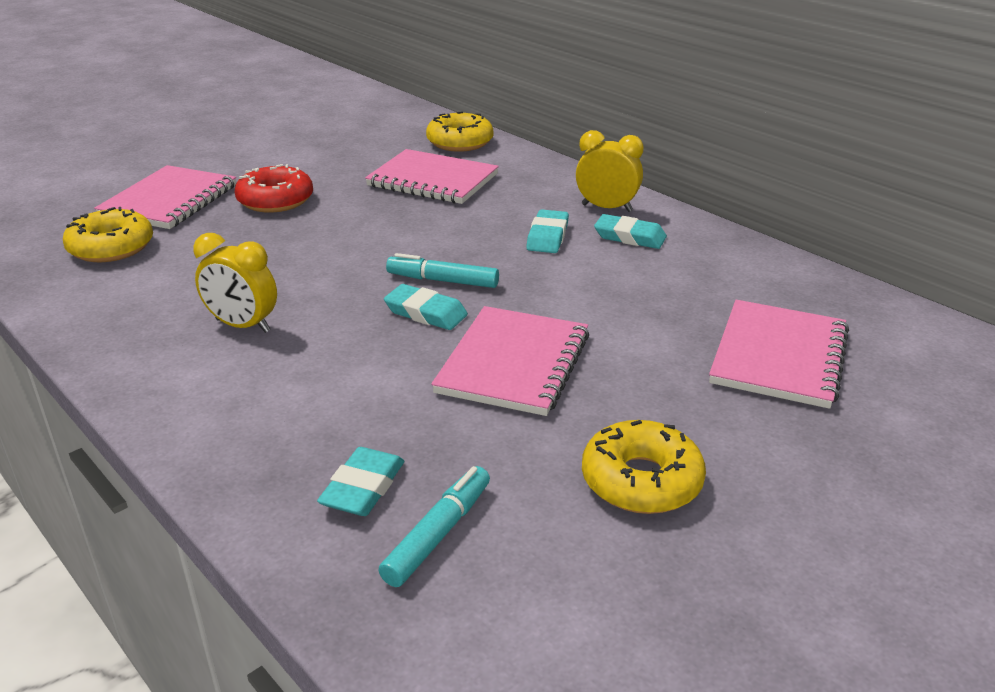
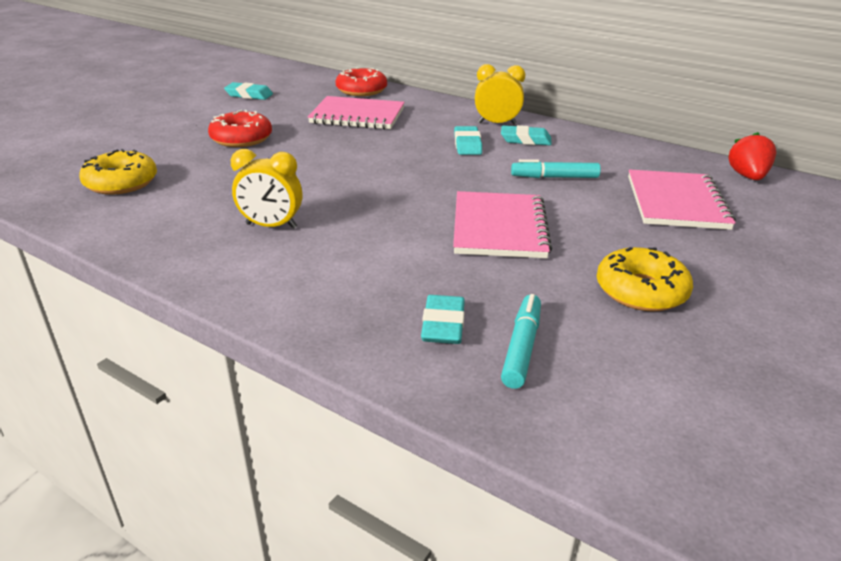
camera: 15 degrees left, 0 degrees up
pink notebook [94,165,236,229] -> none
turquoise eraser [384,284,468,330] -> turquoise eraser moved to [224,82,273,100]
turquoise marker [386,253,499,288] -> turquoise marker moved to [511,159,601,178]
yellow donut [426,111,493,152] -> red donut [336,67,387,96]
none -> red strawberry [728,132,776,180]

